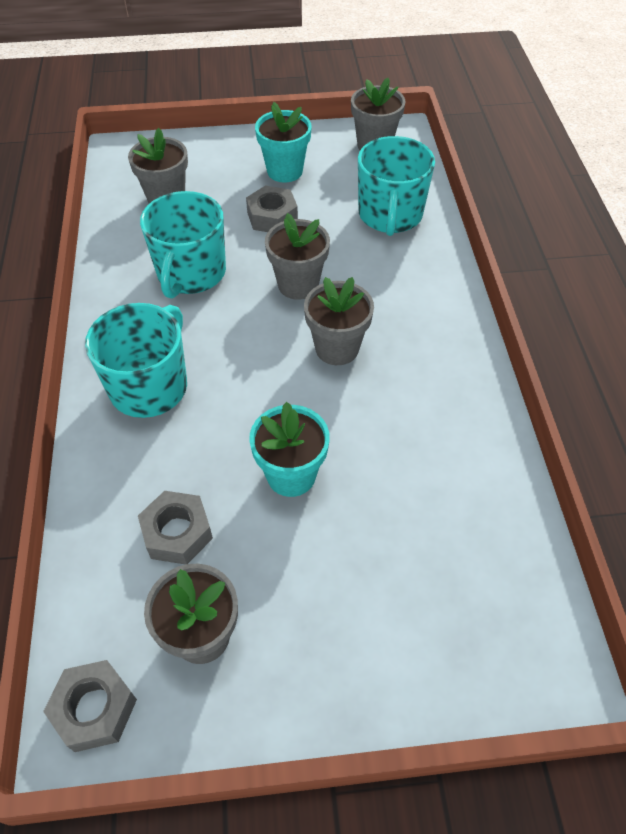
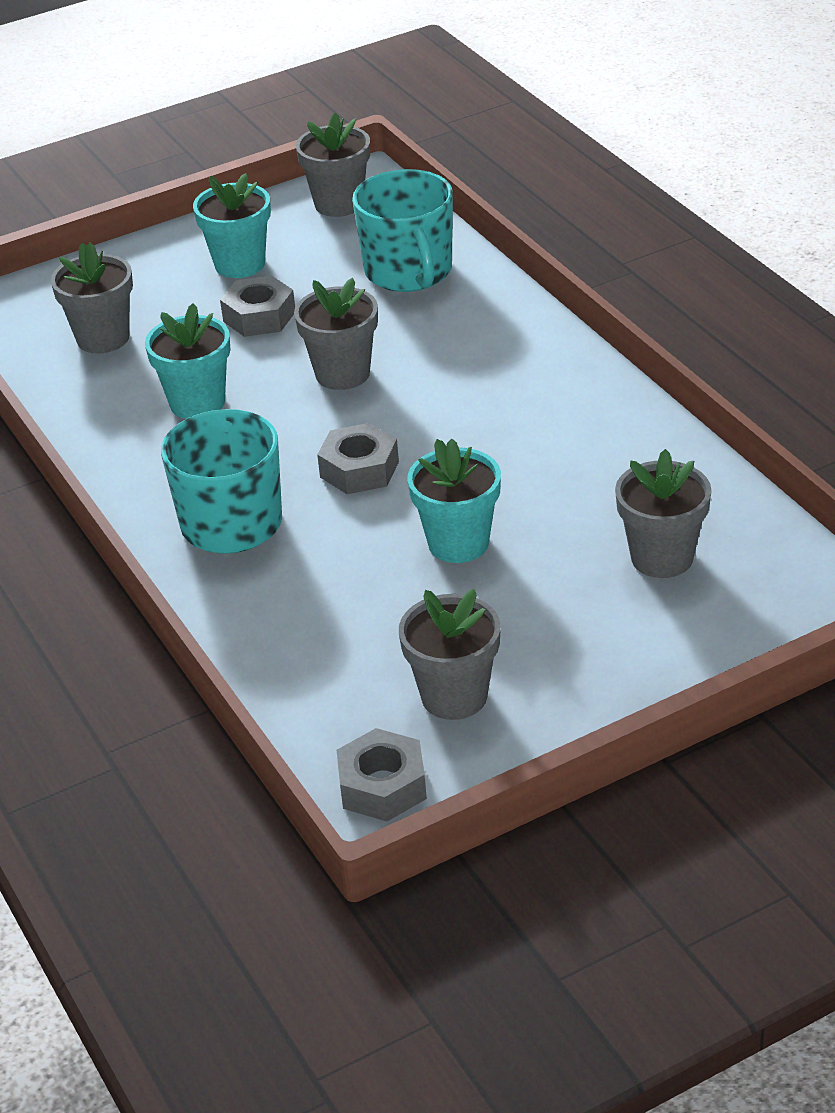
camera: 20 degrees left, 15 degrees down
grey nut [138,491,213,565] -> grey nut moved to [317,423,399,494]
turquoise mug [140,191,226,299] -> turquoise flower pot [145,303,230,419]
grey flower pot [304,277,374,365] -> grey flower pot moved to [615,449,711,578]

